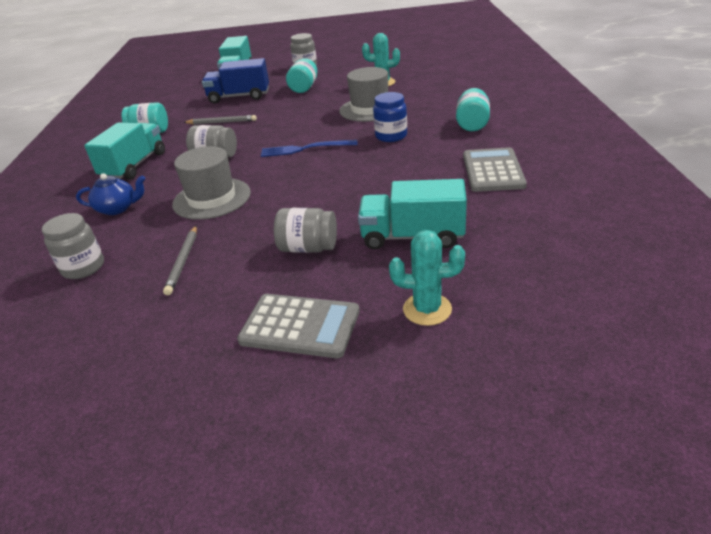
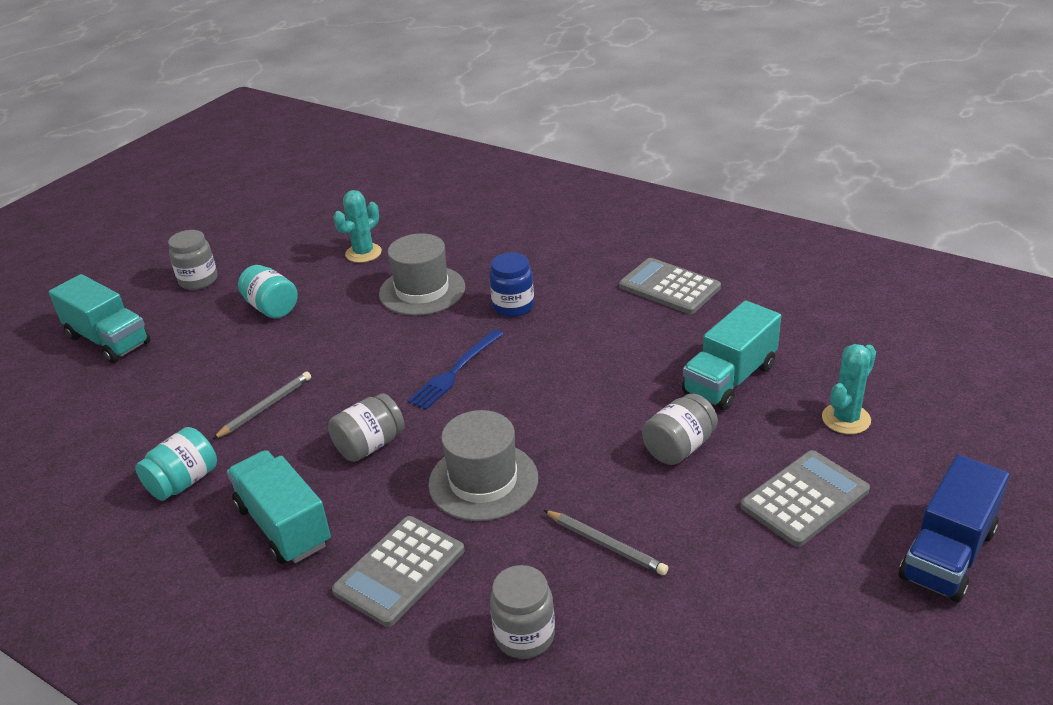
camera: 55 degrees left, 0 degrees up
blue teapot [76,173,146,215] -> grey calculator [332,516,465,627]
blue truck [202,58,269,104] -> blue truck moved to [899,455,1010,603]
turquoise jar [456,88,490,131] -> none

